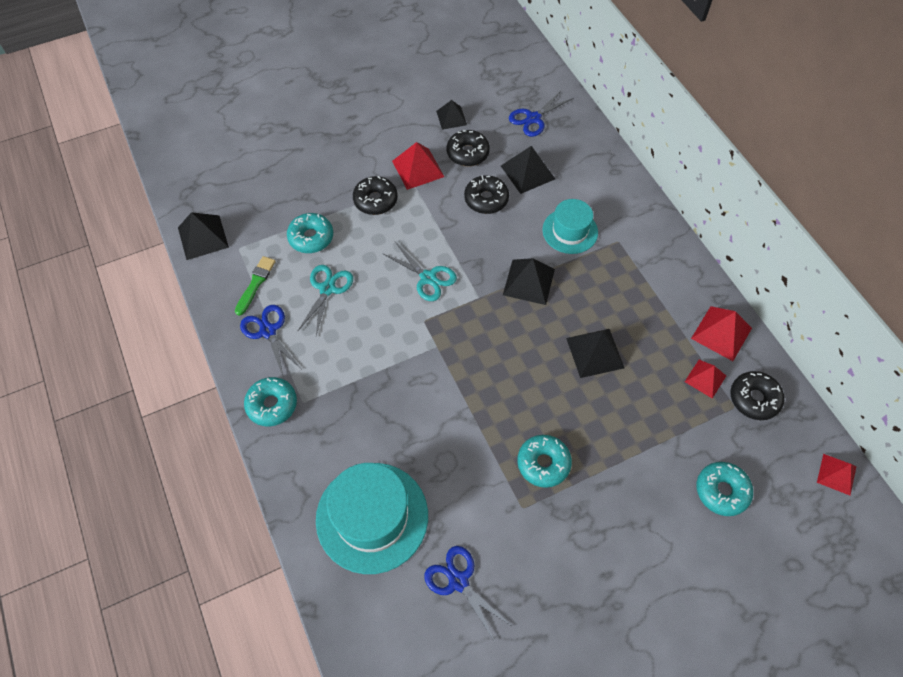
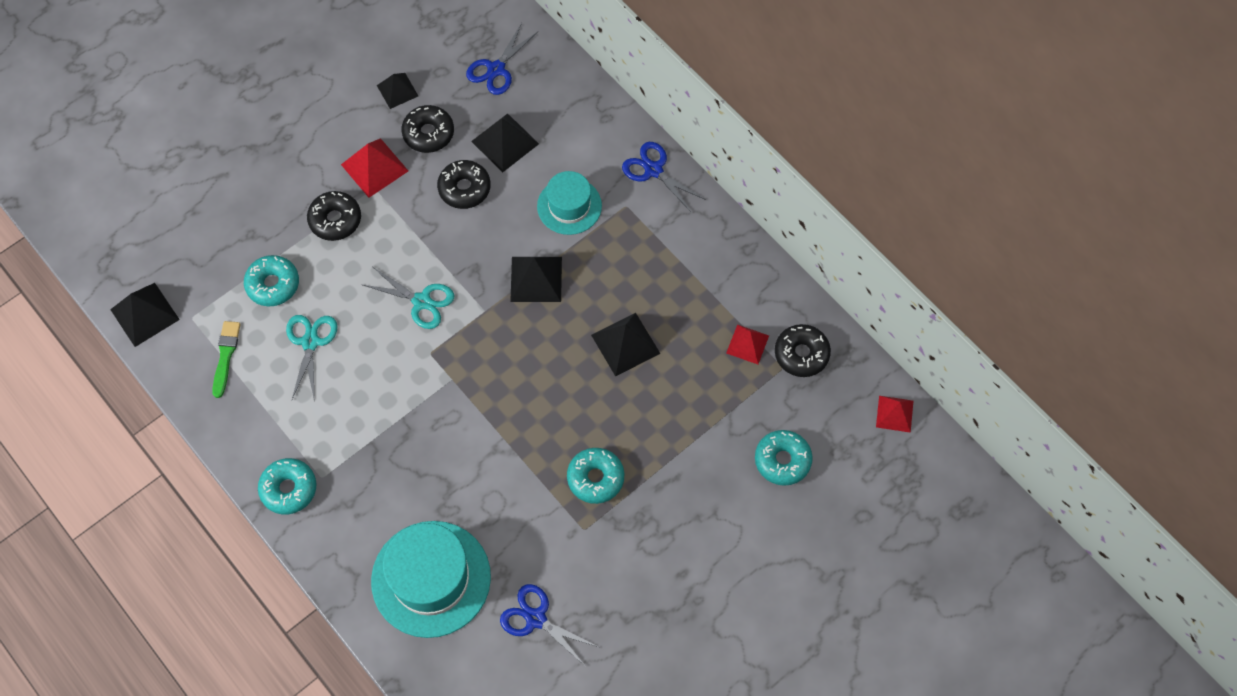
camera: 15 degrees left, 5 degrees up
blue scissors [240,305,300,376] -> blue scissors moved to [622,142,706,213]
red pyramid [691,306,752,361] -> none

